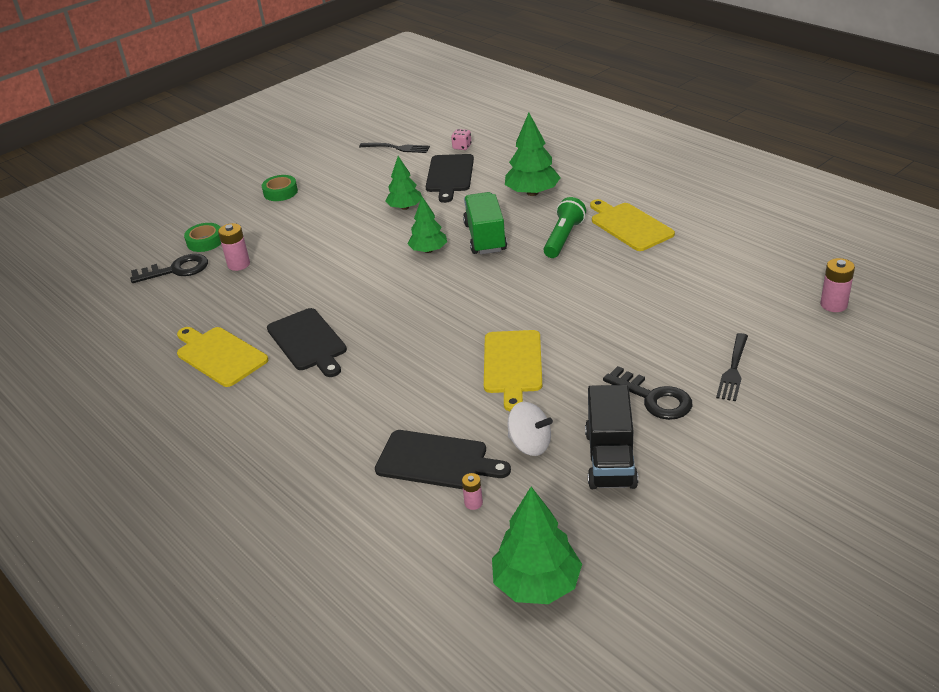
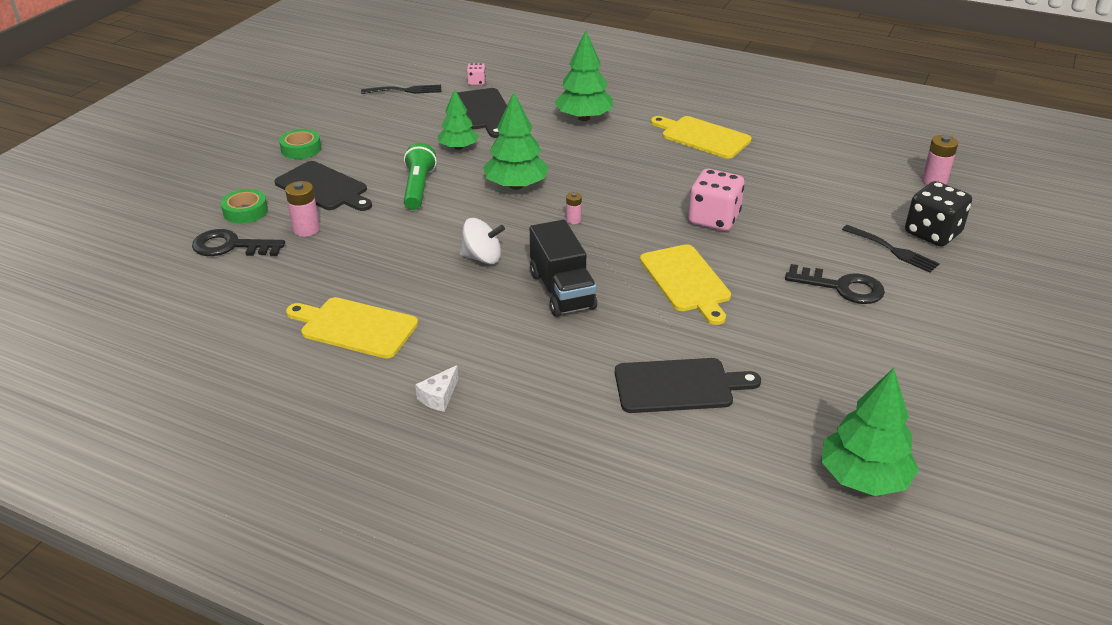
camera: 25 degrees left, 0 degrees up
black key [130,254,208,283] -> black key turned 135 degrees counterclockwise [192,229,285,256]
black cutting board [267,308,347,377] -> black cutting board moved to [274,161,372,211]
green tree [408,197,447,253] -> green tree [483,92,549,190], size x1.51
pink battery [462,473,483,510] -> pink battery moved to [566,192,582,224]
green truck [463,192,507,254] -> none
white spinning top [508,402,553,456] -> white spinning top moved to [460,218,505,264]
green flashlight [544,197,586,258] -> green flashlight moved to [404,143,437,210]
black truck [585,385,638,489] -> black truck moved to [530,220,597,317]
black fork [716,333,748,401] -> black fork turned 45 degrees counterclockwise [842,225,940,273]
none -> white cheese [415,365,458,412]
none -> pink dice [688,169,744,231]
none -> black dice [905,181,972,247]

